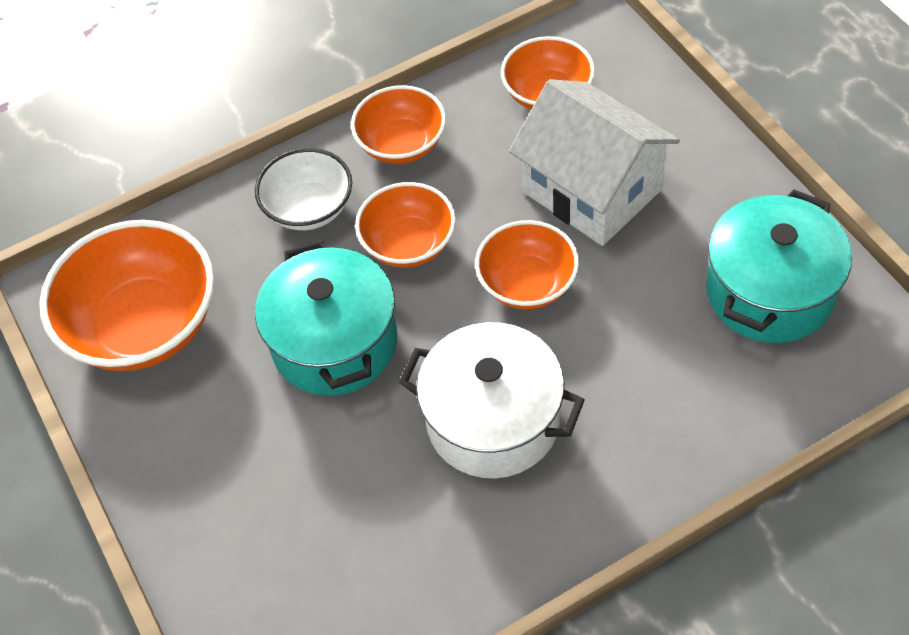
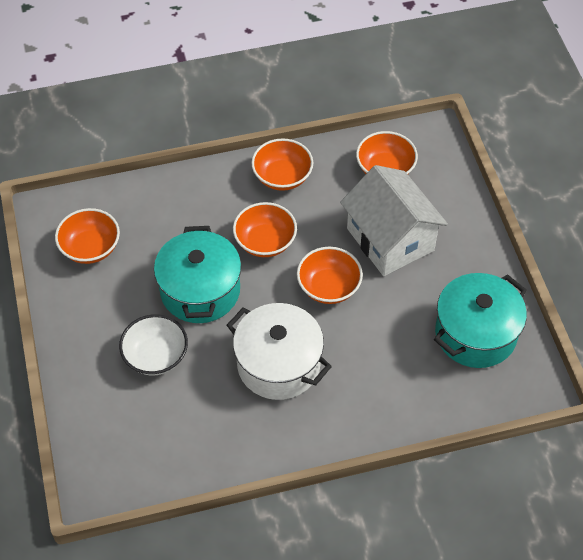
camera: 10 degrees right, 0 degrees up
orange bowl [39,220,214,371] -> orange bowl [55,208,120,264], size x0.60
white bowl [255,148,352,230] -> white bowl moved to [119,314,188,376]

